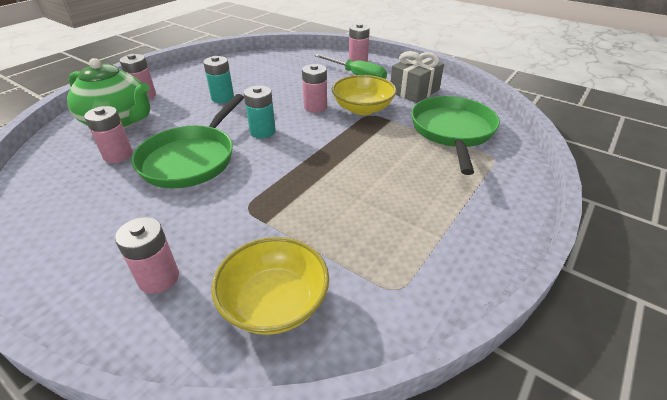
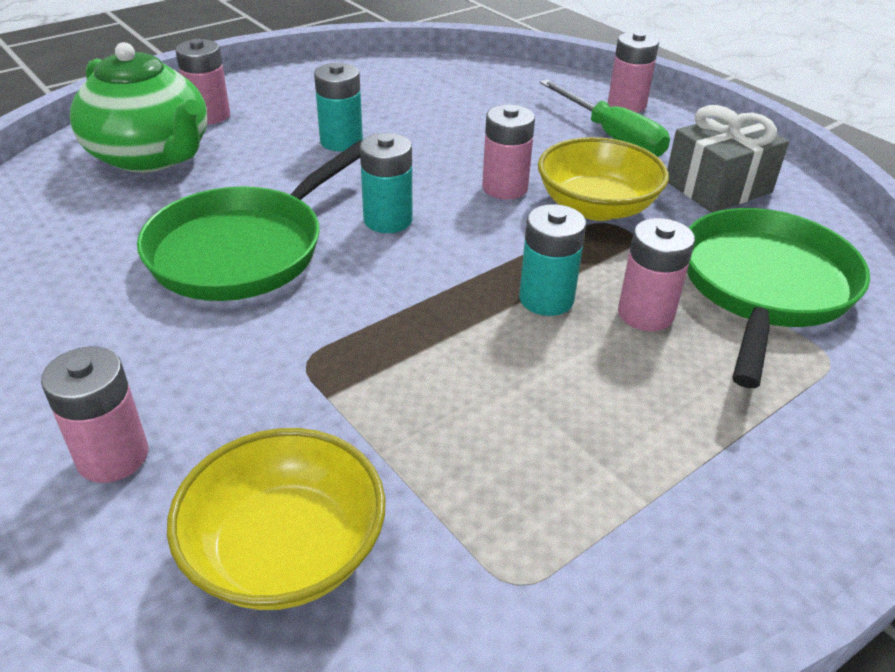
camera: 15 degrees right, 0 degrees up
pink battery [84,106,133,163] -> pink battery moved to [618,218,695,331]
none -> turquoise battery [519,204,586,316]

